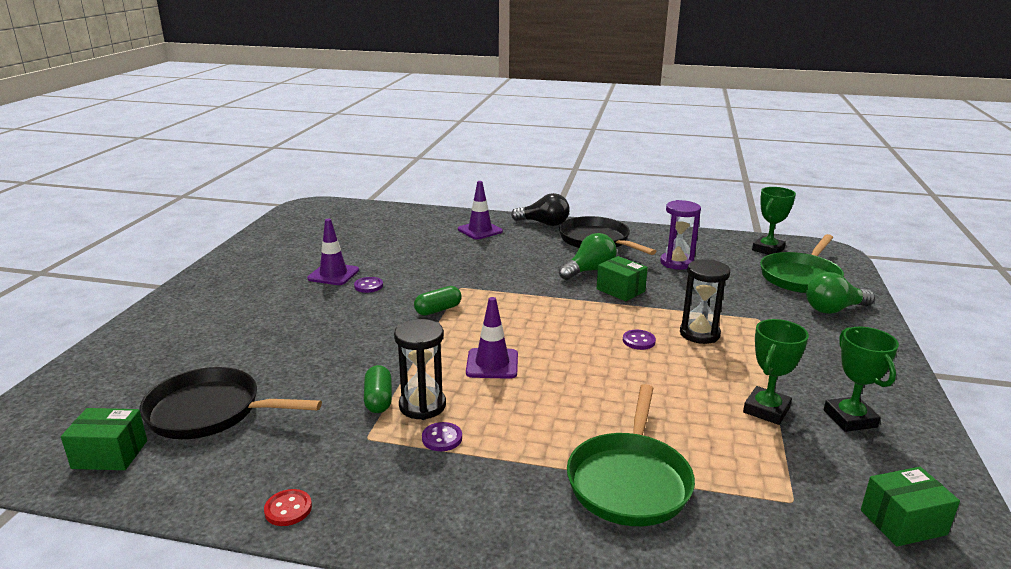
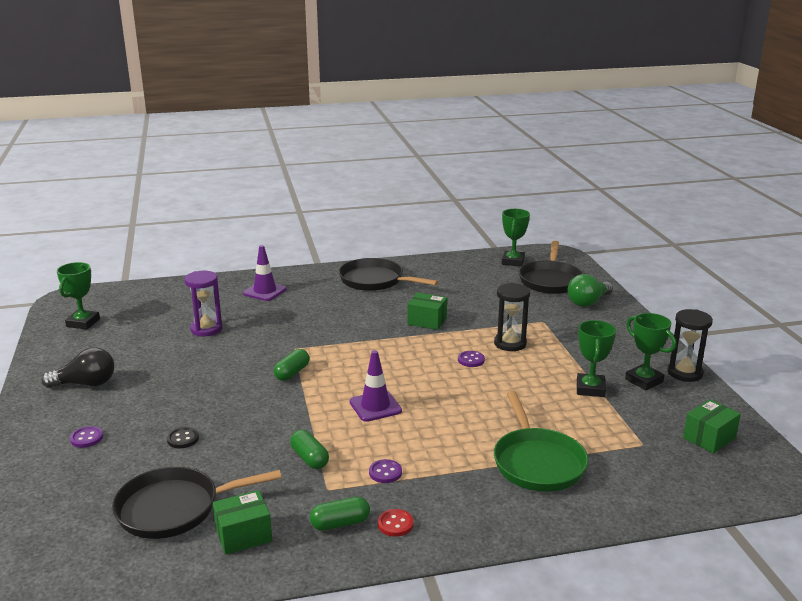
camera: 25 degrees left, 0 degrees up
green box [61,408,147,470] -> green box moved to [213,490,272,555]
red button [264,489,312,526] -> red button moved to [378,509,414,537]
purple traffic cone [307,219,359,285] -> none
purple button [354,277,383,293] -> purple button moved to [70,426,103,448]
black hourglass [394,319,446,420] -> black hourglass moved to [667,309,713,382]
black light bulb [511,193,570,226] -> black light bulb moved to [41,347,114,388]
green light bulb [559,233,617,280] -> none
purple hourglass [660,200,701,270] -> purple hourglass moved to [185,271,222,337]
green pan [760,234,844,293] -> black pan [519,241,584,294]
none -> green trophy [57,262,100,329]
none -> black button [167,427,199,448]
none -> green capsule [310,497,370,531]

